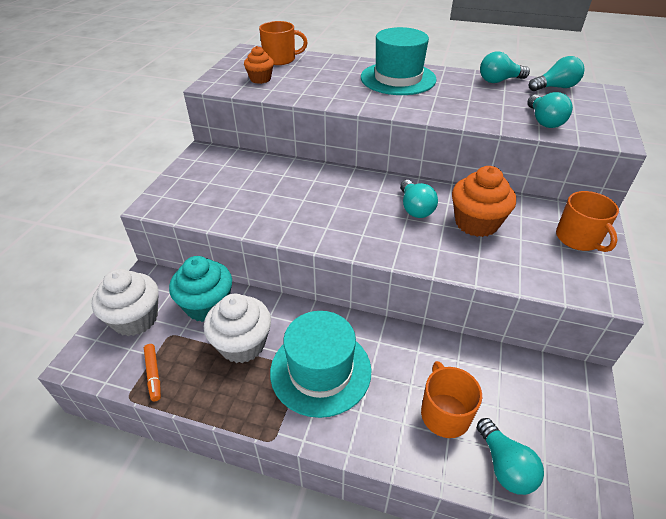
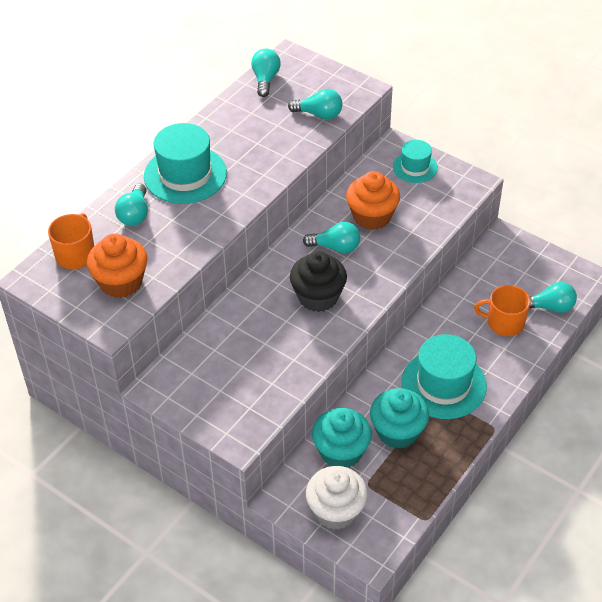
camera: 70 degrees left, 5 degrees up
orange marker [144,344,161,401] -> none
white cupcake [204,294,271,363] -> turquoise cupcake [370,388,429,449]
orange cupcake [244,46,274,84] -> orange cupcake [87,234,148,298], size x1.70
turquoise light bulb [480,51,530,83] -> turquoise light bulb moved to [115,184,148,226]
orange mug [556,191,619,252] -> turquoise hat [393,140,438,183]
none -> black cupcake [290,251,347,312]

